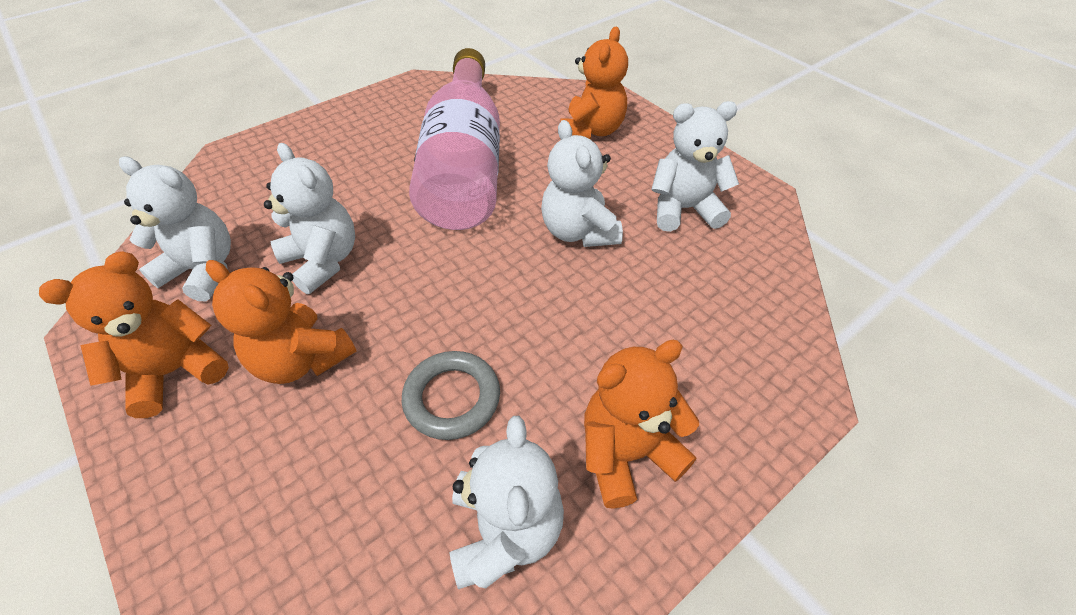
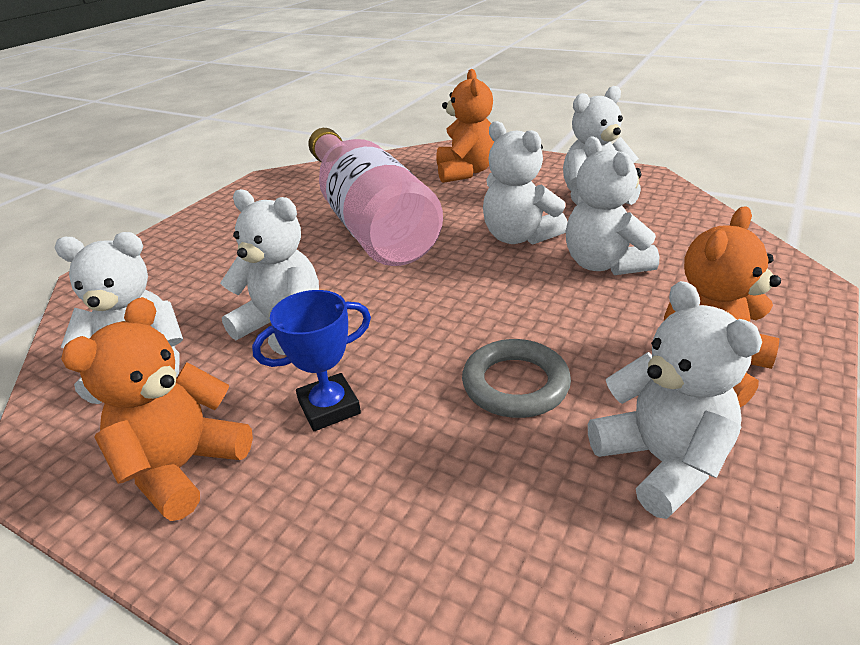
camera: 20 degrees left, 15 degrees down
orange teddy bear [206,260,356,384] -> blue trophy [252,290,371,431]
none -> white teddy bear [566,137,659,275]

